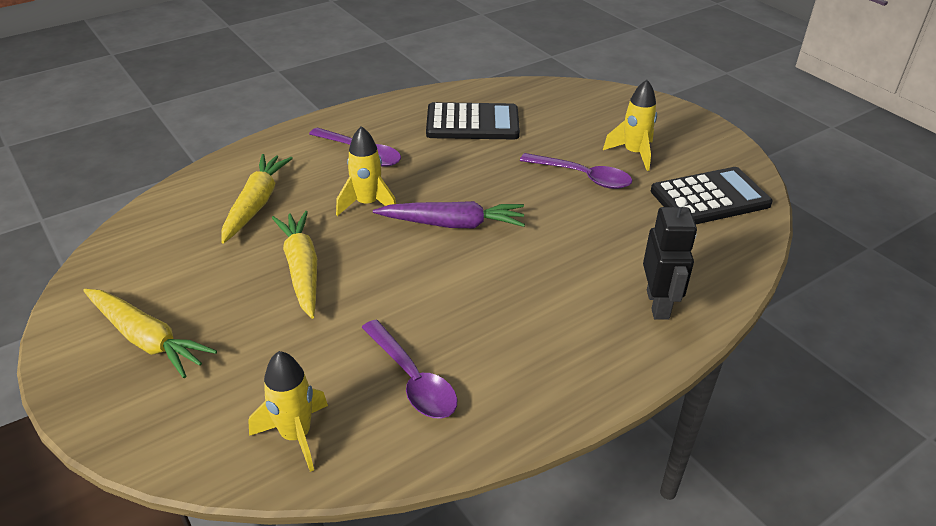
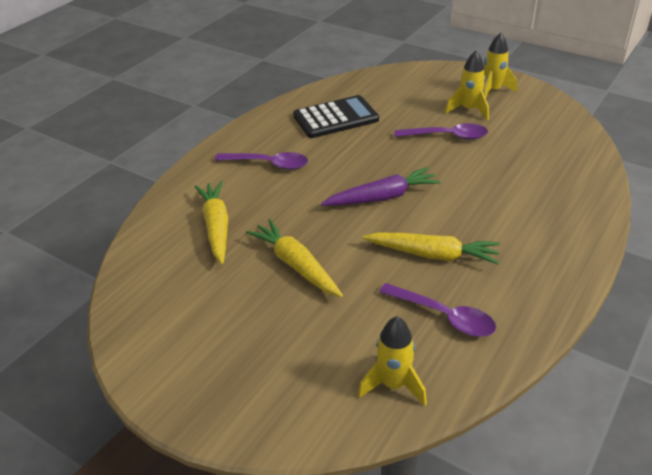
camera: 20 degrees left, 0 degrees up
yellow carrot [83,289,217,378] -> yellow carrot moved to [363,233,500,265]
yellow rocket [336,126,396,216] -> yellow rocket moved to [483,33,517,98]
black robot [643,197,697,320] -> none
black calculator [651,167,773,224] -> none

